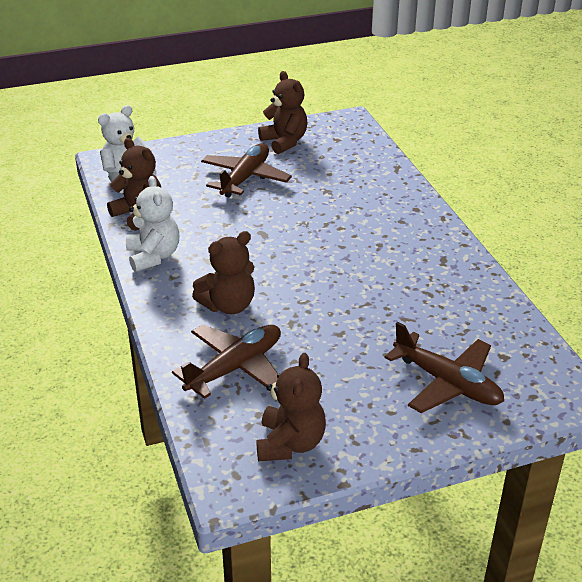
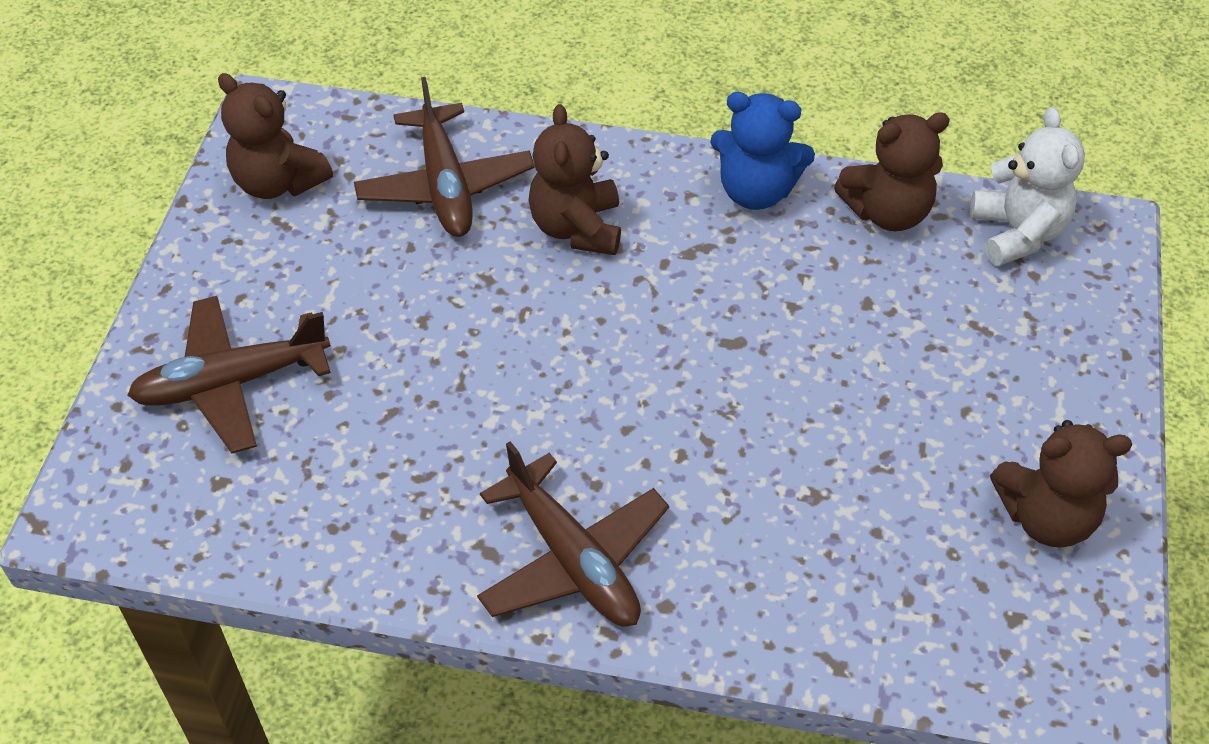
camera: 120 degrees right, 15 degrees up
white teddy bear [126,176,179,272] -> blue teddy bear [710,92,815,210]
brown plane [201,143,292,197] -> brown plane moved to [477,441,669,626]

